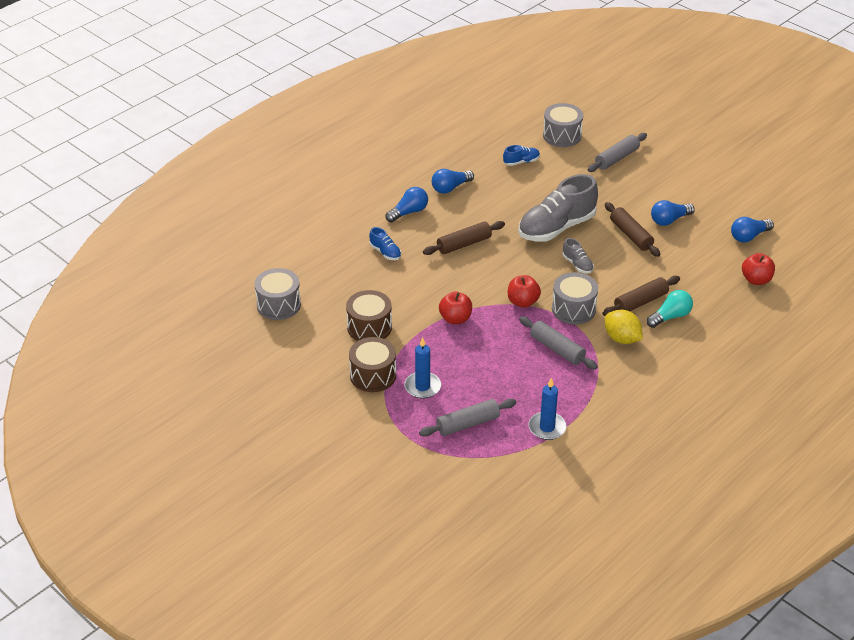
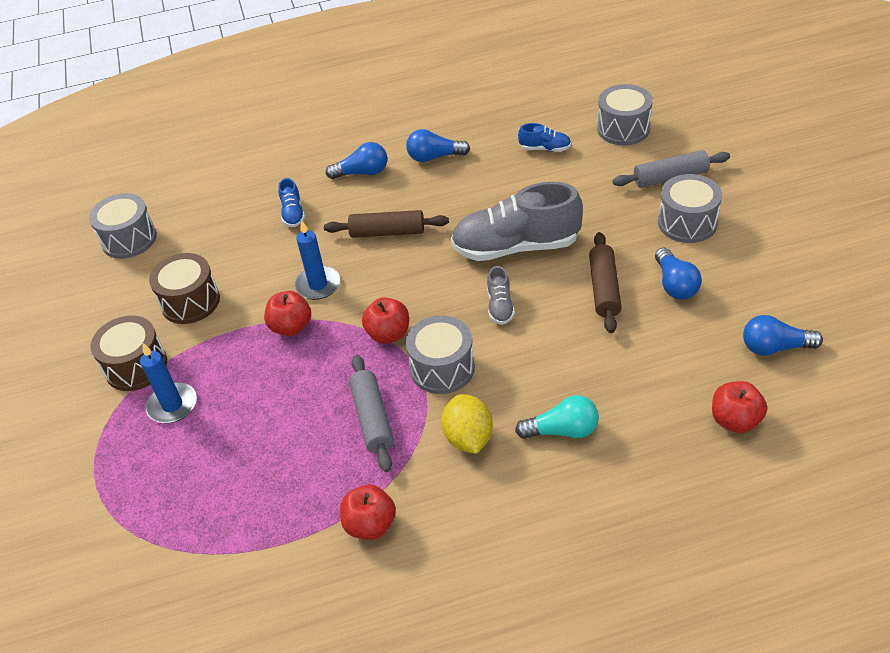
camera: 35 degrees right, 5 degrees up
grey rolling pin [419,399,516,437] -> none
blue candle [528,378,566,440] -> blue candle moved to [294,221,341,300]
brown rolling pin [603,276,680,316] -> none
blue light bulb [651,200,695,226] -> blue light bulb turned 105 degrees counterclockwise [655,248,702,299]
none -> red apple [340,485,396,540]
none -> grey drum [658,174,722,243]

